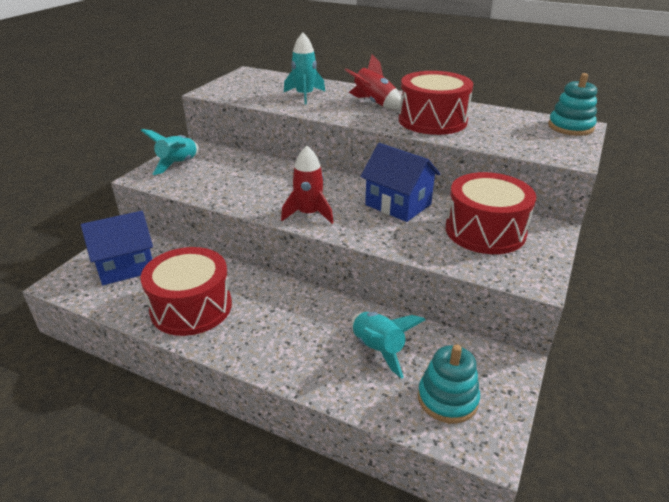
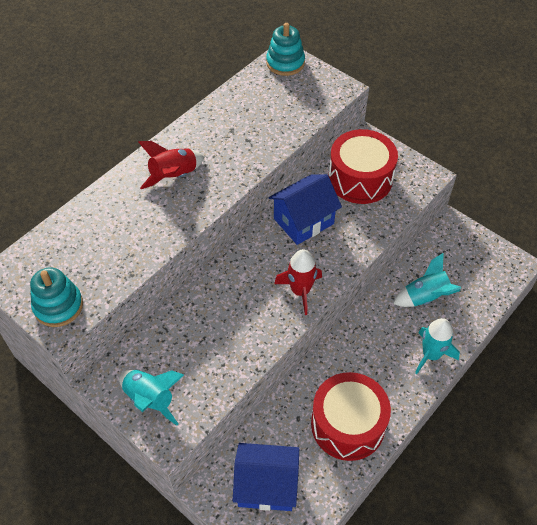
camera: 75 degrees left, 20 degrees up
blue house [81,211,153,285] -> blue house turned 75 degrees counterclockwise [233,443,299,511]
turquoise rocket [284,33,325,105] -> turquoise rocket moved to [415,318,460,374]
red drum [399,71,473,135] -> none
turquoise stacking toy [418,344,480,423] -> turquoise stacking toy moved to [30,267,83,327]

